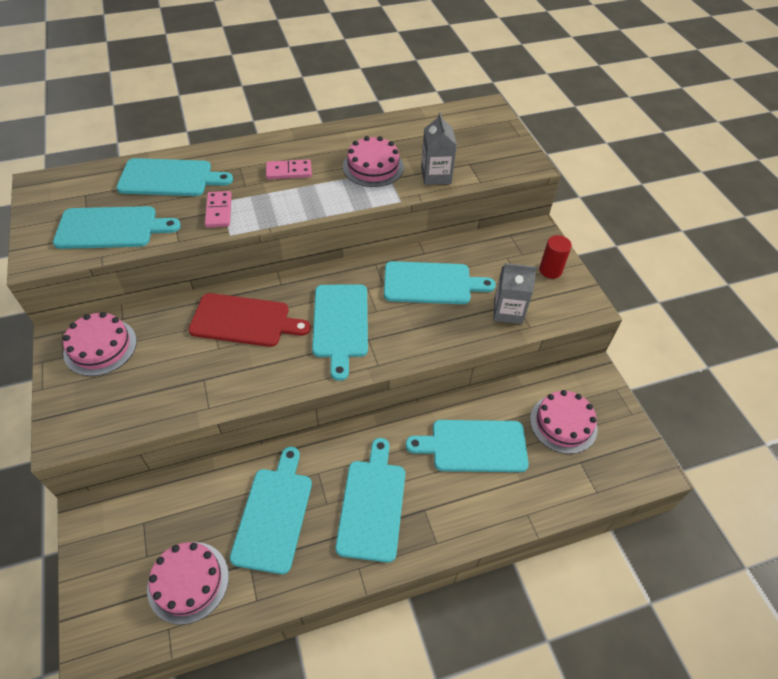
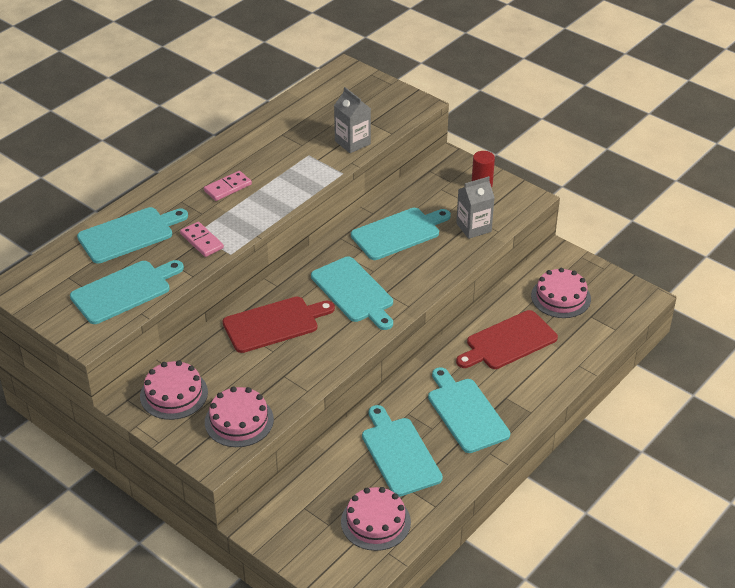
camera: 30 degrees left, 10 degrees down
pink cake [343,136,404,187] -> pink cake moved to [205,387,274,447]
turquoise cutting board [406,420,529,472] -> red cutting board [456,310,558,369]

